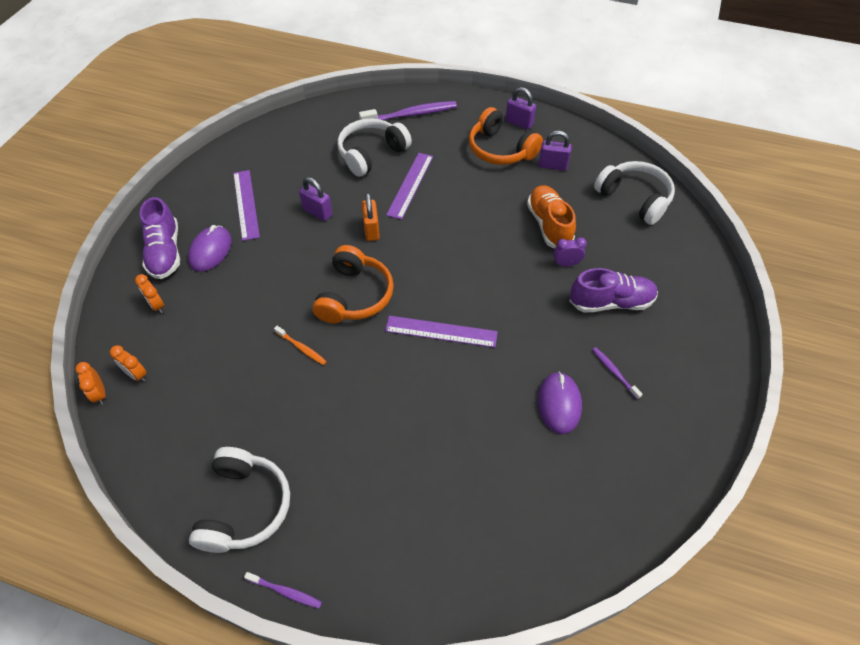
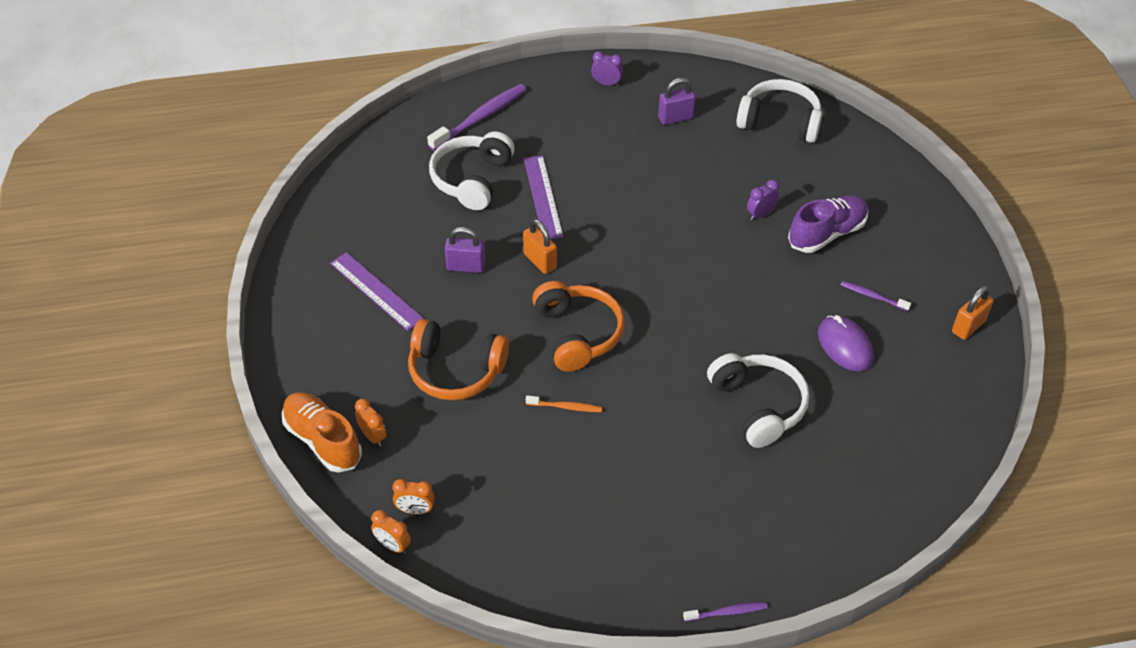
camera: 30 degrees left, 5 degrees down
orange clock [135,274,164,313] -> orange clock turned 150 degrees counterclockwise [355,399,386,446]
purple shoe [140,197,180,279] -> none
purple mouse [188,225,231,272] -> none
white headphones [189,447,290,553] -> white headphones moved to [707,353,810,448]
purple ruler [385,316,498,348] -> none
orange headphones [469,107,543,165] -> orange headphones moved to [408,319,509,400]
purple padlock [506,87,536,130] -> purple clock [591,51,623,86]
orange shoe [527,185,576,248] -> orange shoe moved to [282,392,362,473]
none -> orange padlock [952,285,994,340]

